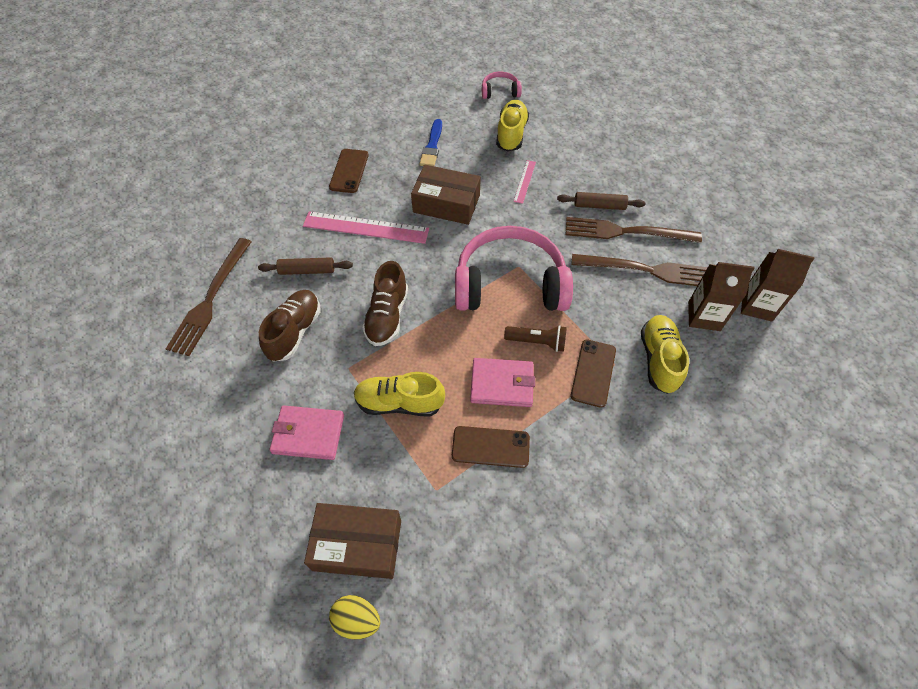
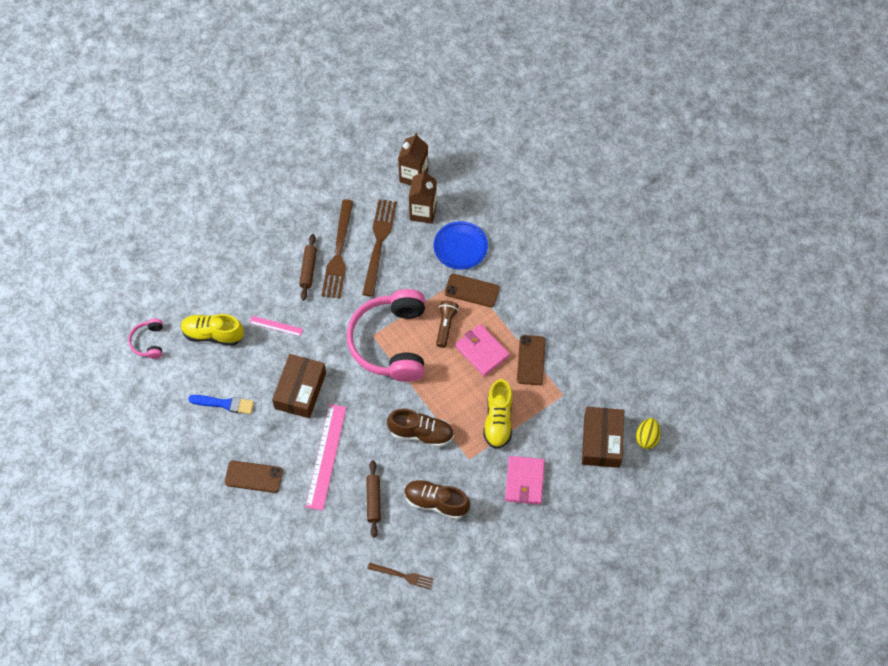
camera: 90 degrees left, 5 degrees up
brown fork [166,238,252,356] -> brown fork [367,562,433,589], size x0.54
pink wallet [470,358,535,407] -> pink wallet turned 45 degrees counterclockwise [455,324,510,376]
yellow shoe [641,315,689,394] -> blue plate [434,221,488,269]

